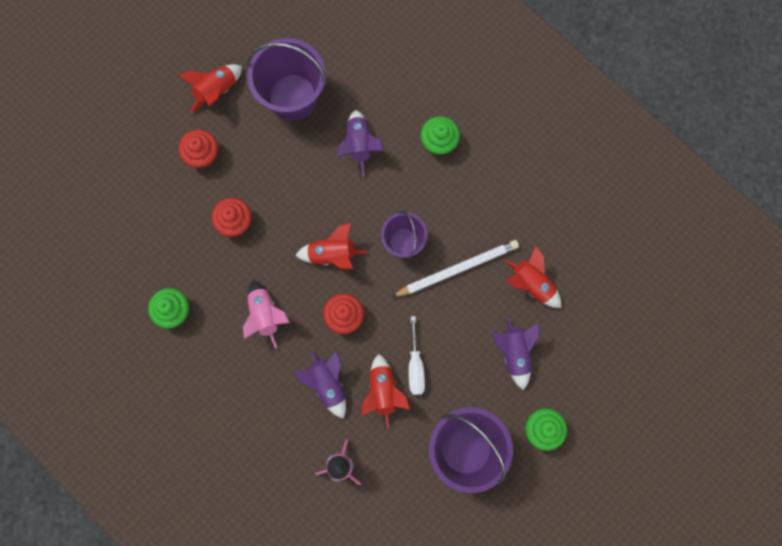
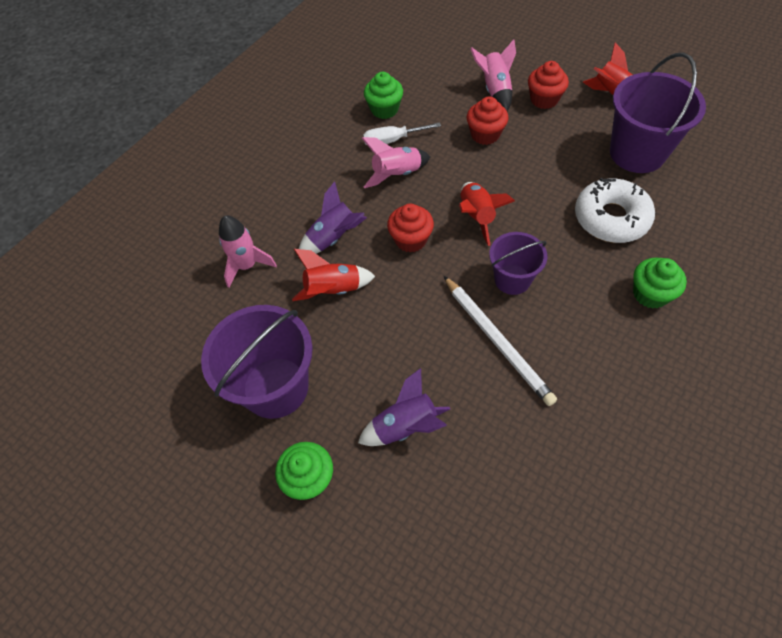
camera: 85 degrees right, 20 degrees down
purple rocket [338,110,384,177] -> white donut [575,178,655,243]
white screwdriver [409,316,425,395] -> white screwdriver moved to [363,122,441,146]
red rocket [505,246,561,308] -> none
none -> pink rocket [470,39,516,111]

